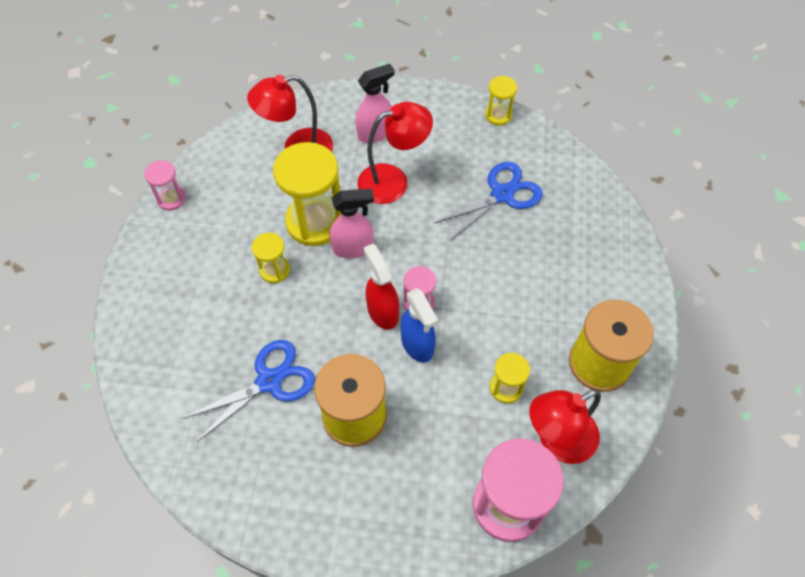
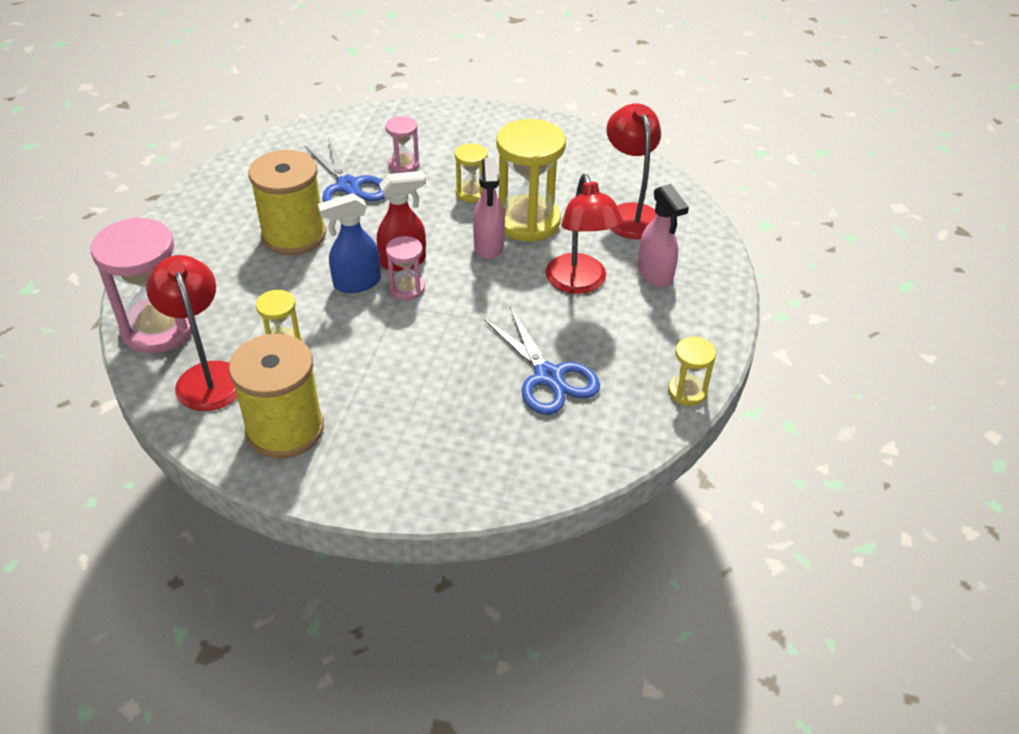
camera: 95 degrees right, 15 degrees down
pink hourglass [144,160,186,211] -> pink hourglass moved to [385,116,419,173]

